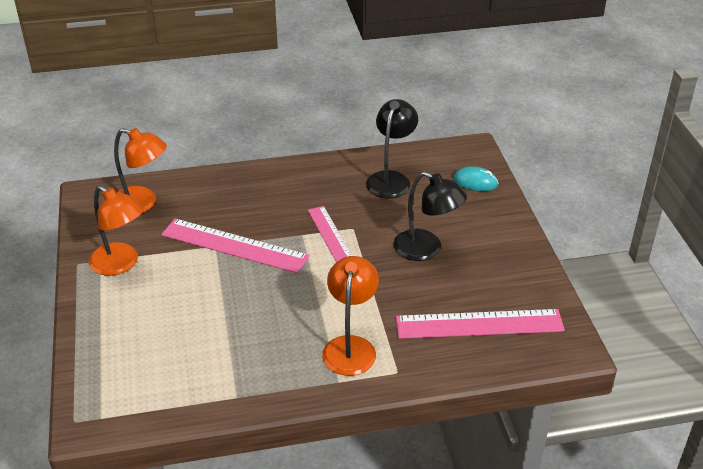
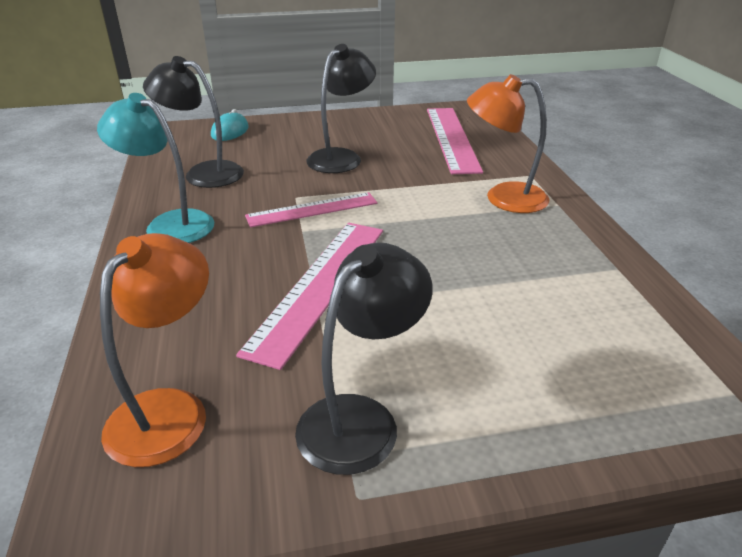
camera: 90 degrees left, 5 degrees down
orange lamp [89,185,144,276] -> black lamp [295,242,432,475]
none -> turquoise lamp [97,93,214,243]

